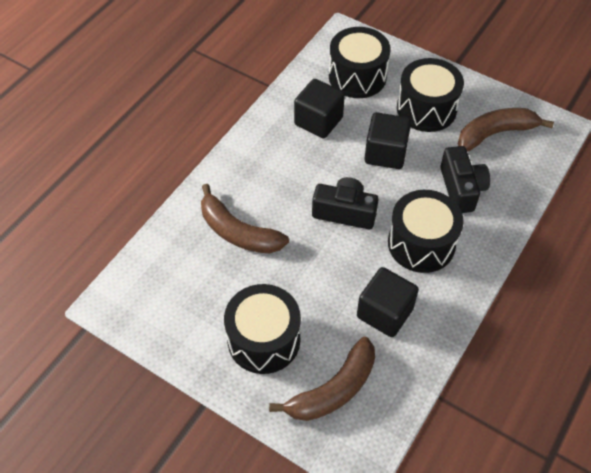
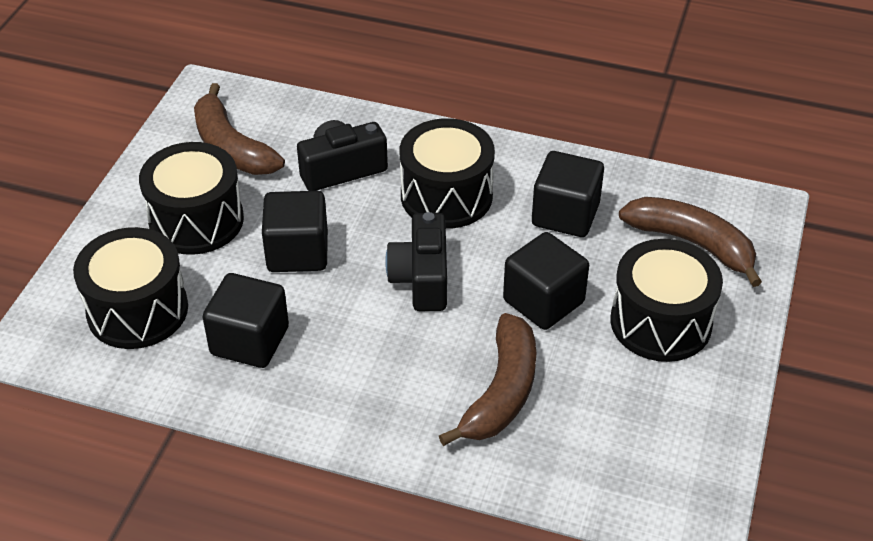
camera: 105 degrees left, 10 degrees down
none -> black cube [503,232,589,330]

